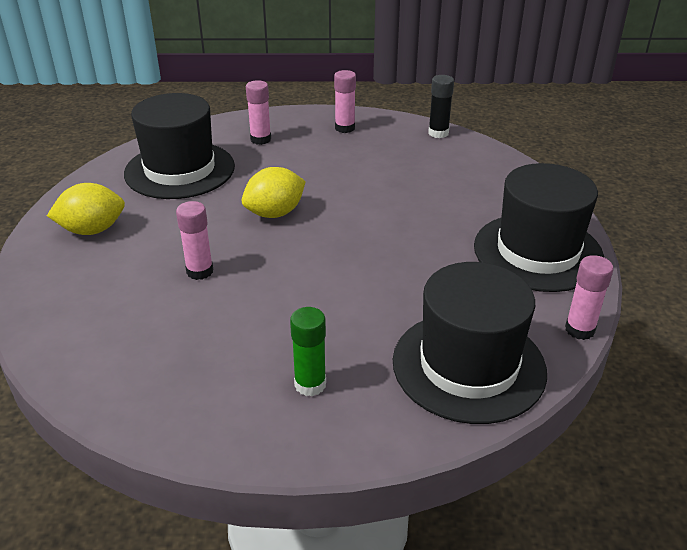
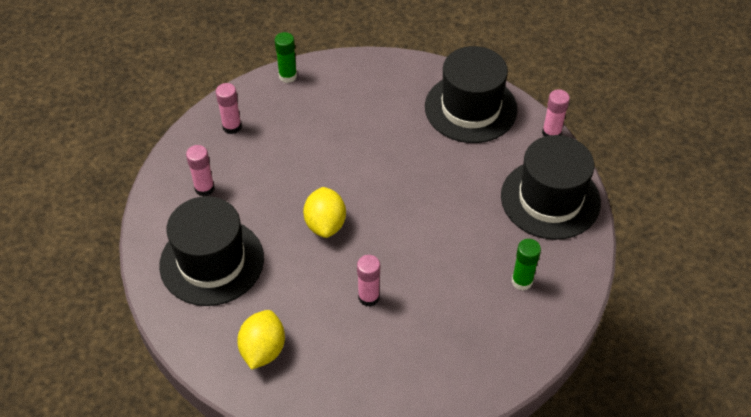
camera: 60 degrees left, 15 degrees up
black glue stick [428,75,454,138] -> green glue stick [275,32,297,83]

